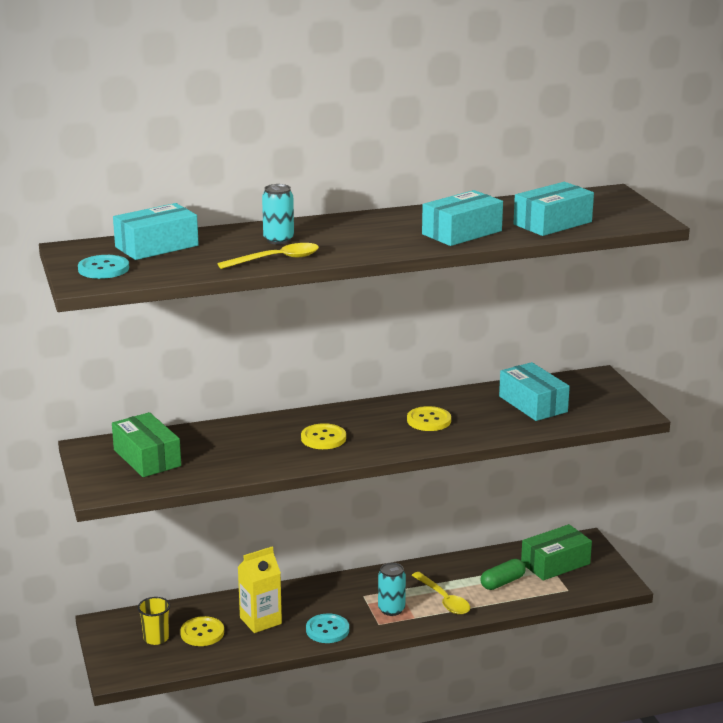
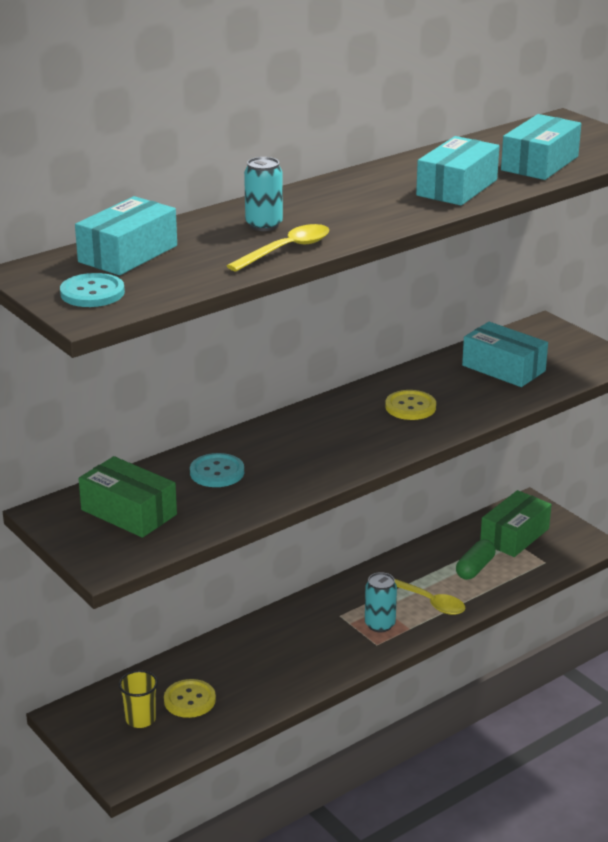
camera: 20 degrees left, 5 degrees up
yellow carton [238,547,282,633] -> none
yellow button [301,423,346,449] -> none
turquoise button [306,614,349,643] -> turquoise button moved to [190,453,244,487]

